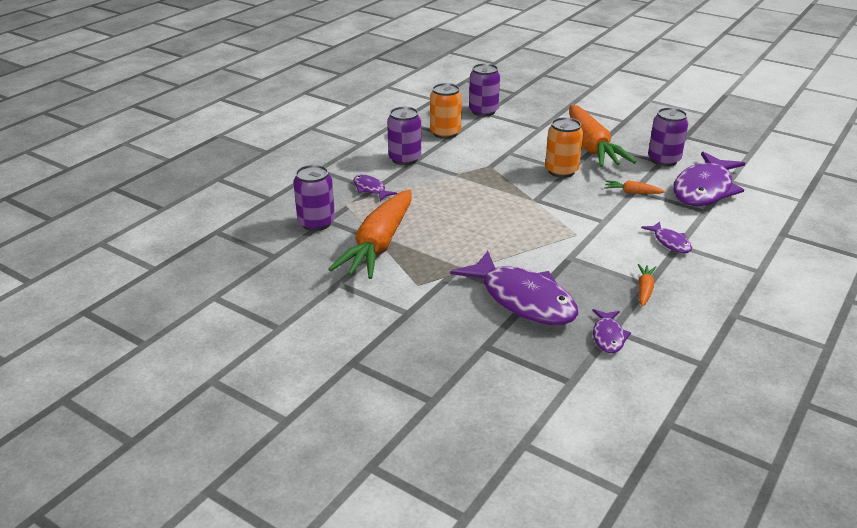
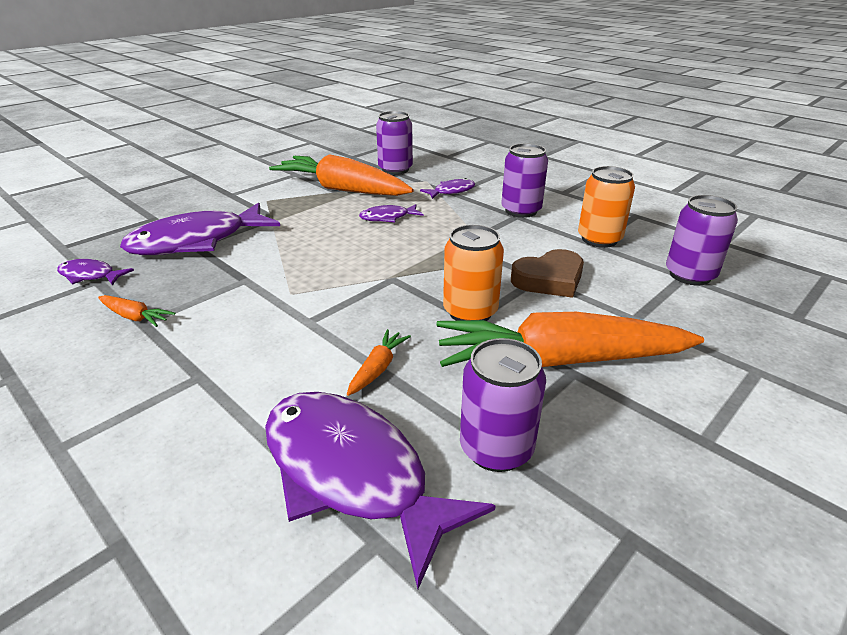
camera: 100 degrees right, 0 degrees up
purple fish [641,221,692,253] -> purple fish moved to [359,204,423,222]
none -> brown heart [511,249,584,298]

